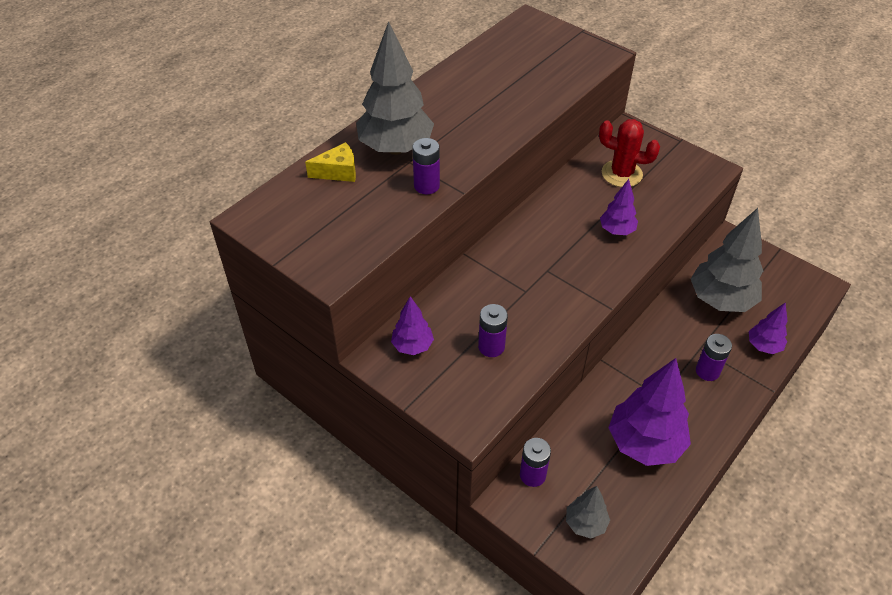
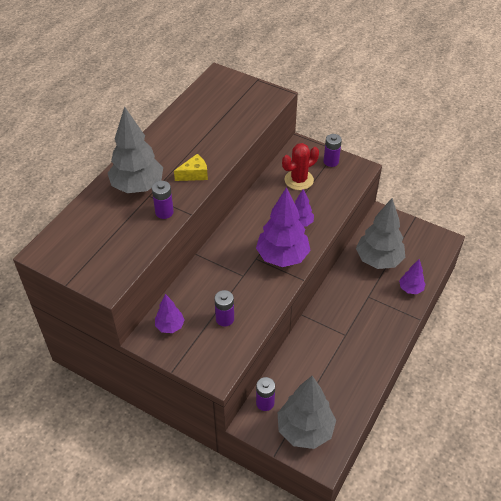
camera: 10 degrees left, 0 degrees up
yellow cheese [305,142,356,182] -> yellow cheese moved to [174,154,208,181]
grey tree [566,486,610,539] -> grey tree [278,376,336,449], size x1.94
red cactus [599,119,660,187] -> red cactus turned 45 degrees counterclockwise [282,143,319,190]
purple tree [608,358,691,466] -> purple tree moved to [256,187,311,267]
purple battery [696,334,732,381] -> purple battery moved to [323,134,342,167]

